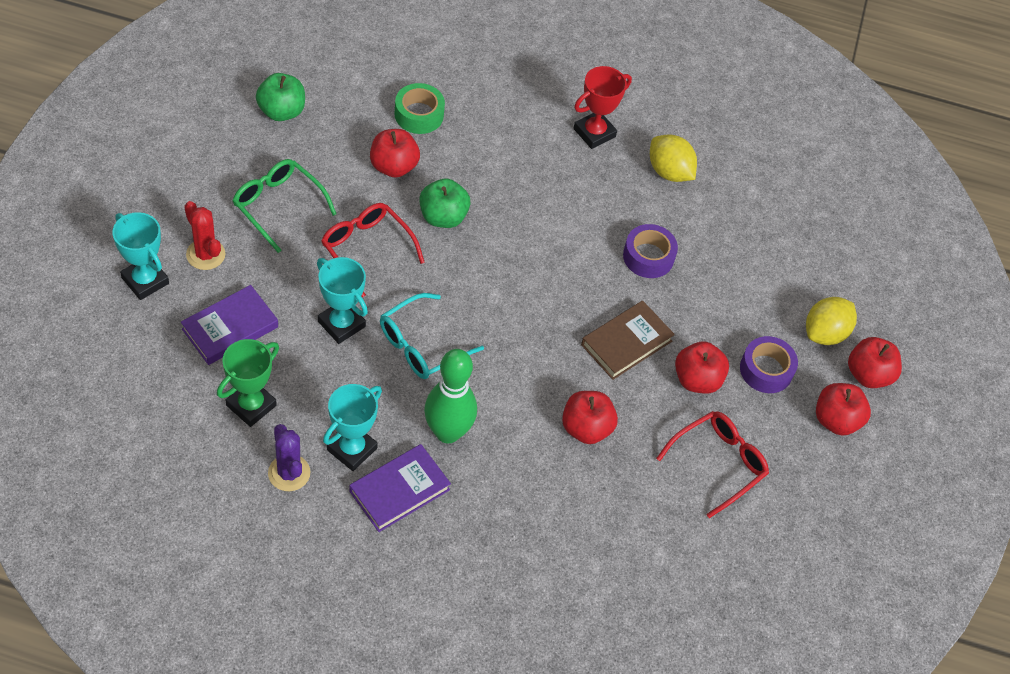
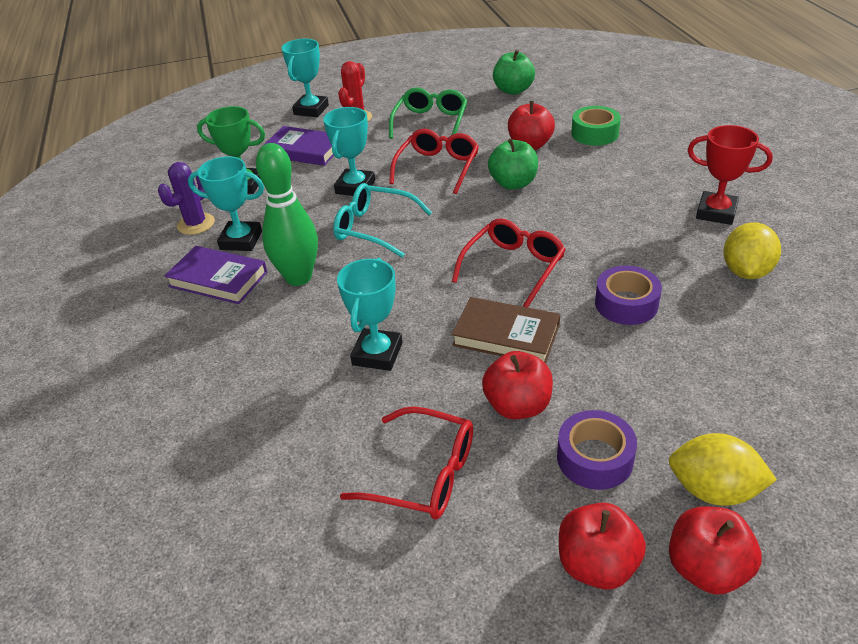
camera: 70 degrees right, 15 degrees down
red apple [562,391,618,444] -> turquoise trophy [337,258,402,371]
none -> red glasses [452,218,566,308]

